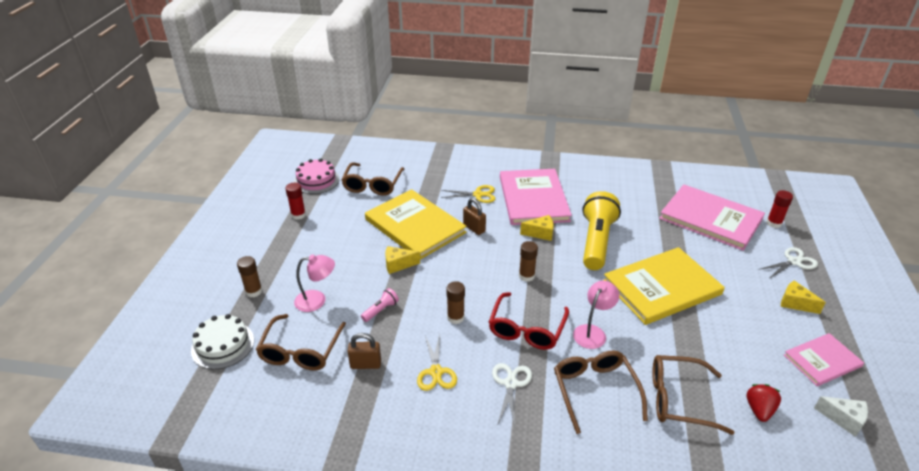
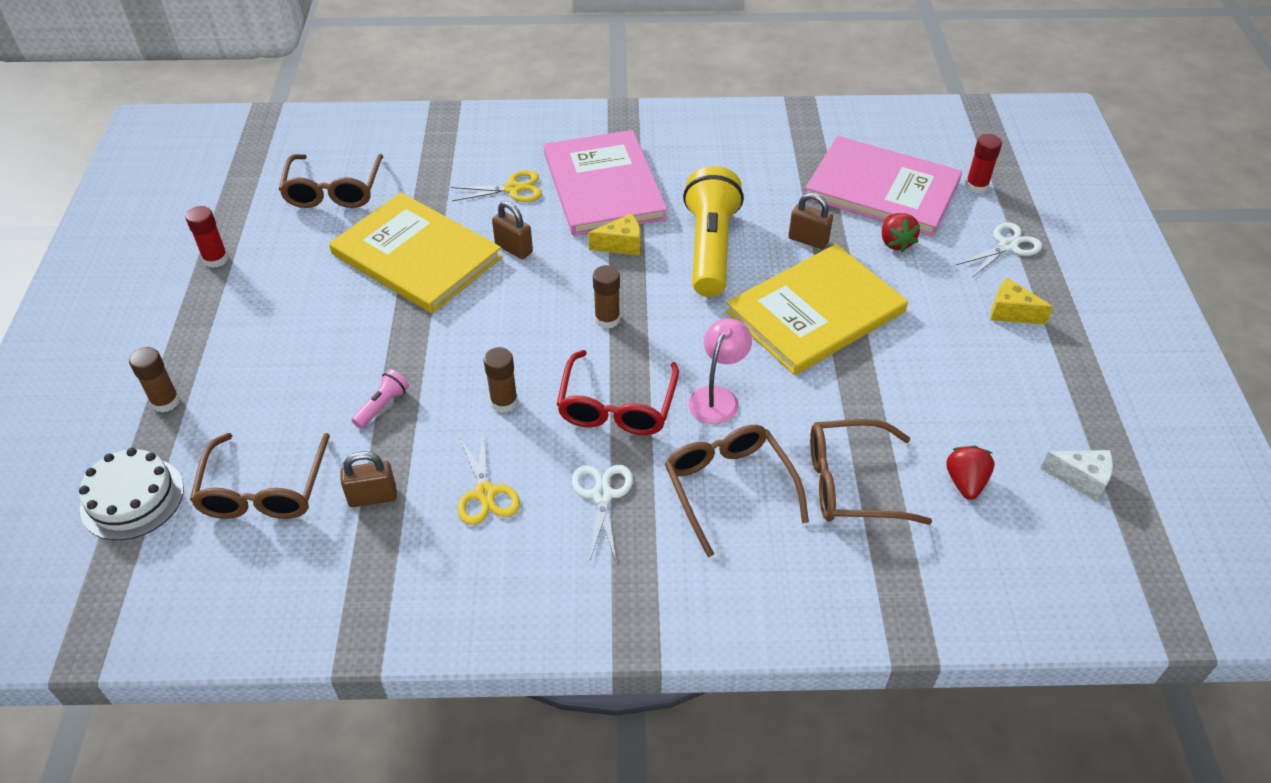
camera: 10 degrees left, 10 degrees up
pink cake [293,158,340,194] -> none
pink lamp [294,254,335,312] -> none
yellow cheese [385,246,420,274] -> none
pink book [784,333,864,386] -> none
none -> brown padlock [788,193,833,249]
none -> red strawberry [882,213,920,252]

